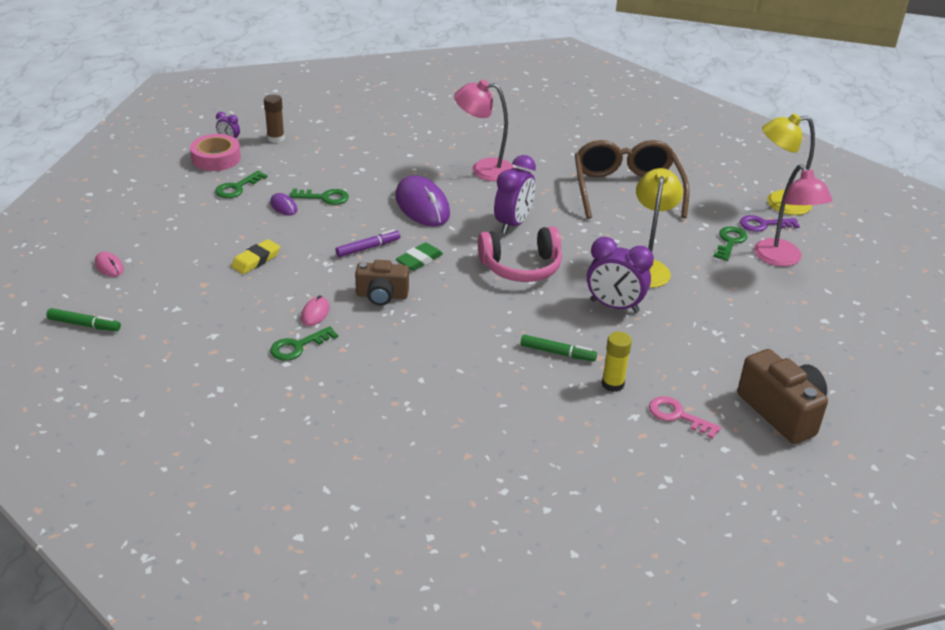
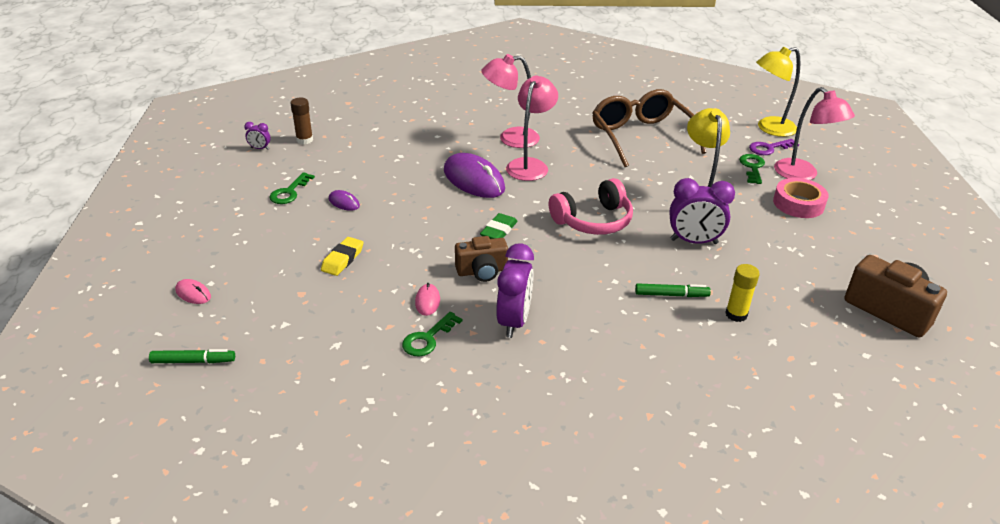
camera: 15 degrees left, 0 degrees up
pink tape [190,134,241,171] -> pink tape moved to [773,178,829,218]
green key [289,188,349,205] -> none
purple marker [336,229,401,257] -> none
purple clock [494,155,536,234] -> purple clock moved to [496,243,534,338]
pink key [649,396,721,439] -> none
none -> pink lamp [506,76,558,181]

